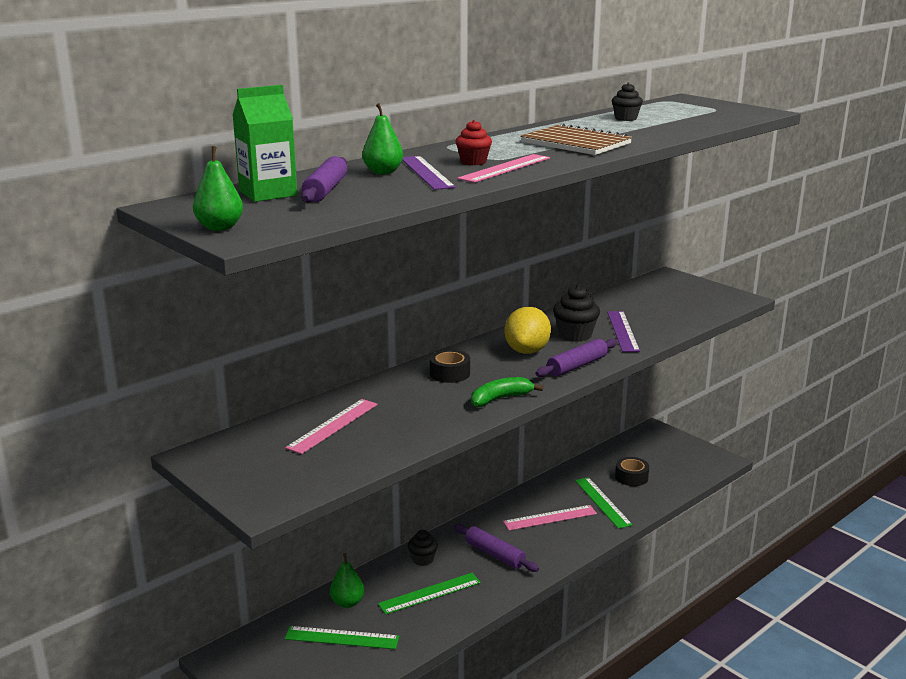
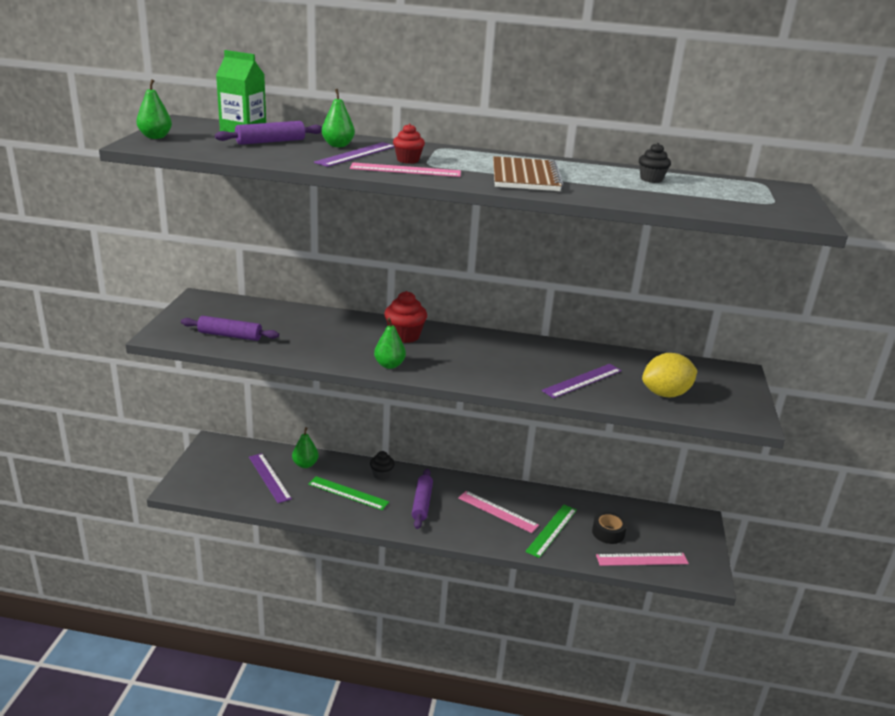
camera: 50 degrees right, 5 degrees up
pink ruler [285,399,378,454] -> pink ruler moved to [596,553,689,566]
green ruler [285,626,399,649] -> purple ruler [249,453,292,503]
black tape [430,350,470,383] -> red cupcake [384,291,427,343]
green banana [471,377,543,407] -> green pear [374,318,406,369]
yellow lemon [504,307,551,354] -> yellow lemon moved to [642,353,698,397]
purple rolling pin [536,339,617,377] -> purple rolling pin moved to [181,316,279,341]
black cupcake [553,285,600,342] -> none

